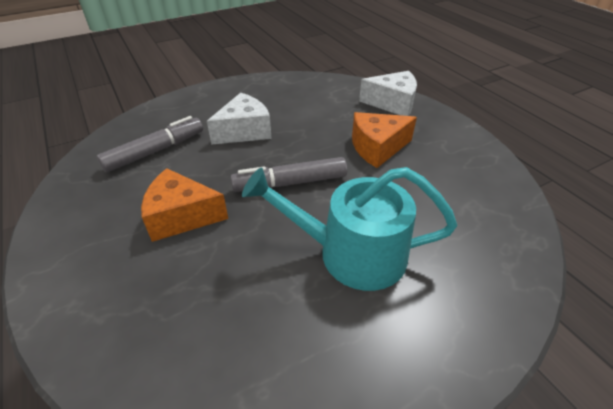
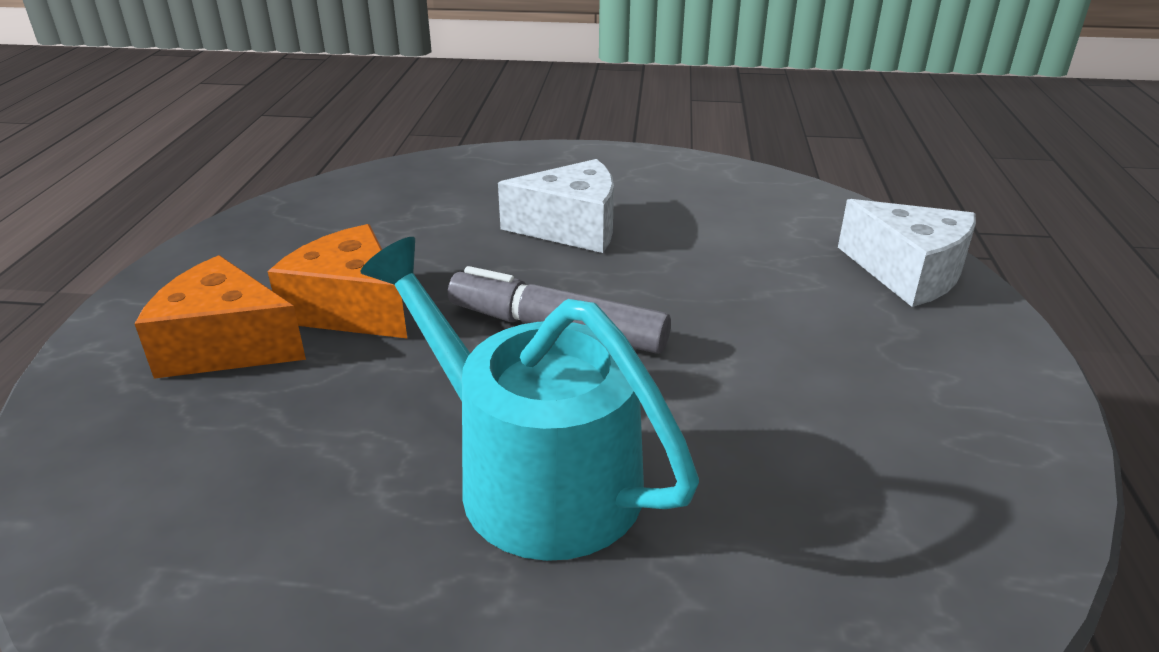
camera: 35 degrees right, 10 degrees down
grey marker [97,116,203,172] -> none
orange cheese [352,112,417,168] -> orange cheese moved to [135,255,306,379]

